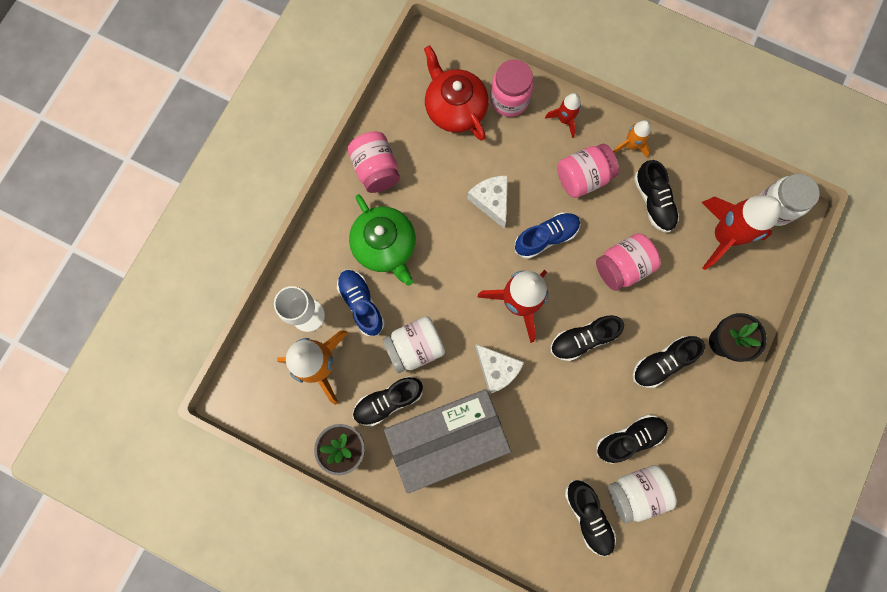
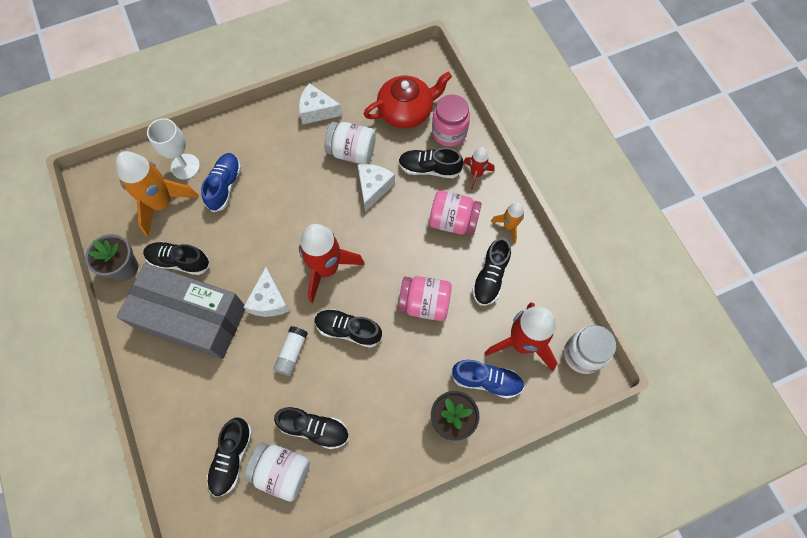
camera: 40 degrees right, 10 degrees down
pink jar [348,131,400,193] -> white cheese [299,83,343,124]
green teapot [349,194,416,286] -> none
white jar [383,316,445,373] -> white jar moved to [324,122,376,164]
red teapot [424,45,489,141] -> red teapot turned 60 degrees clockwise [364,72,452,128]
blue shoe [515,212,580,259] -> blue shoe moved to [451,360,524,399]
black shoe [632,336,705,388] -> black shoe moved to [398,148,463,178]
none -> white glue stick [273,326,308,376]

